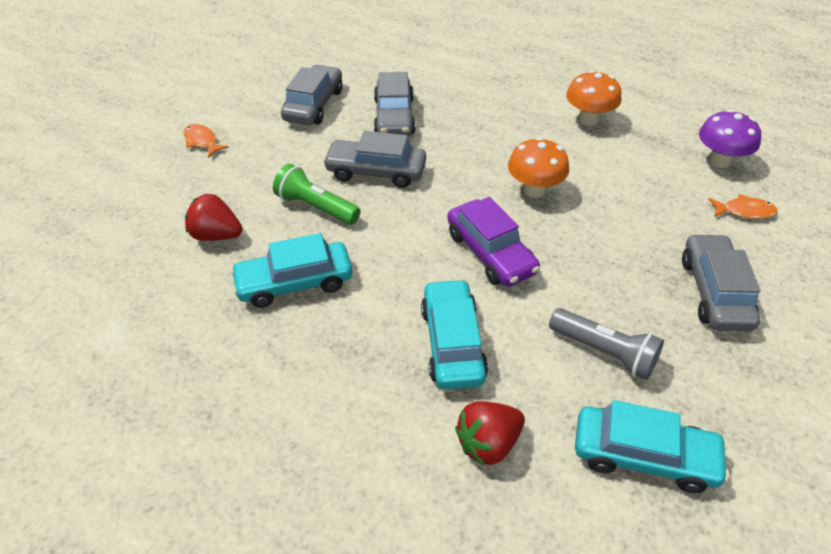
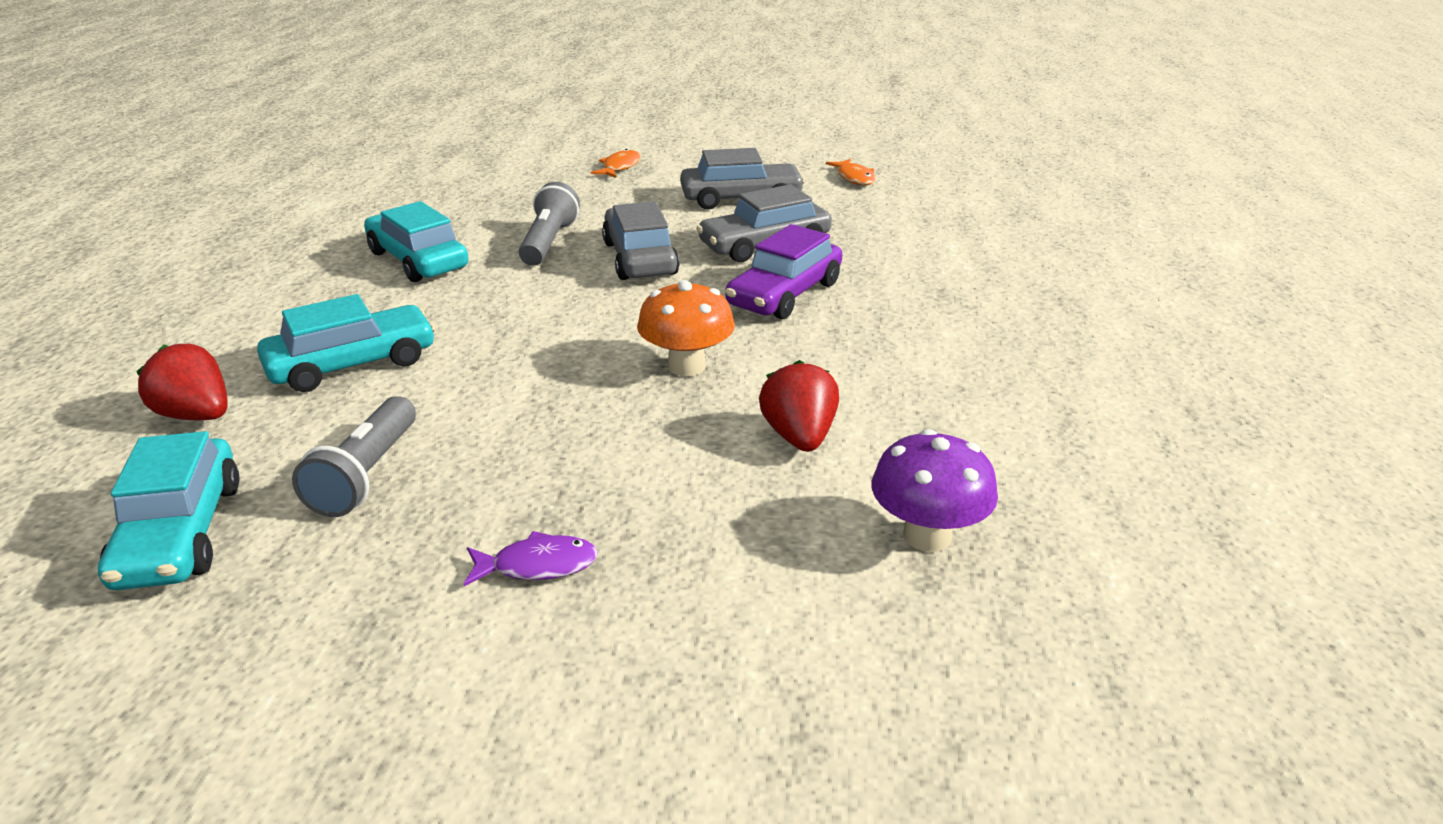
camera: 65 degrees right, 15 degrees down
red strawberry [185,194,242,241] -> red strawberry moved to [759,360,839,452]
green flashlight [273,164,361,225] -> grey flashlight [519,182,580,266]
purple car [447,197,540,287] -> purple car moved to [725,224,843,319]
orange mushroom [566,70,621,126] -> none
grey car [682,233,760,331] -> purple fish [464,531,598,586]
orange fish [708,194,778,219] -> orange fish moved to [826,159,876,185]

